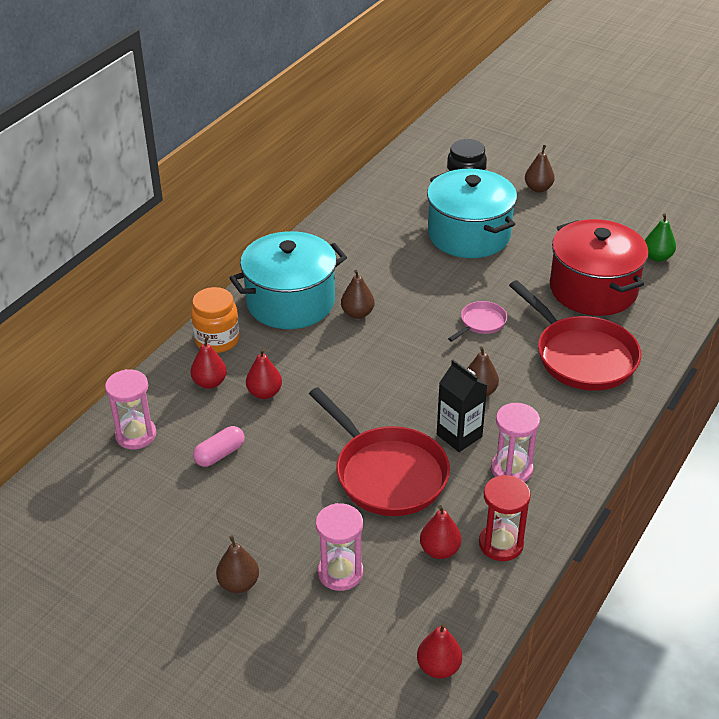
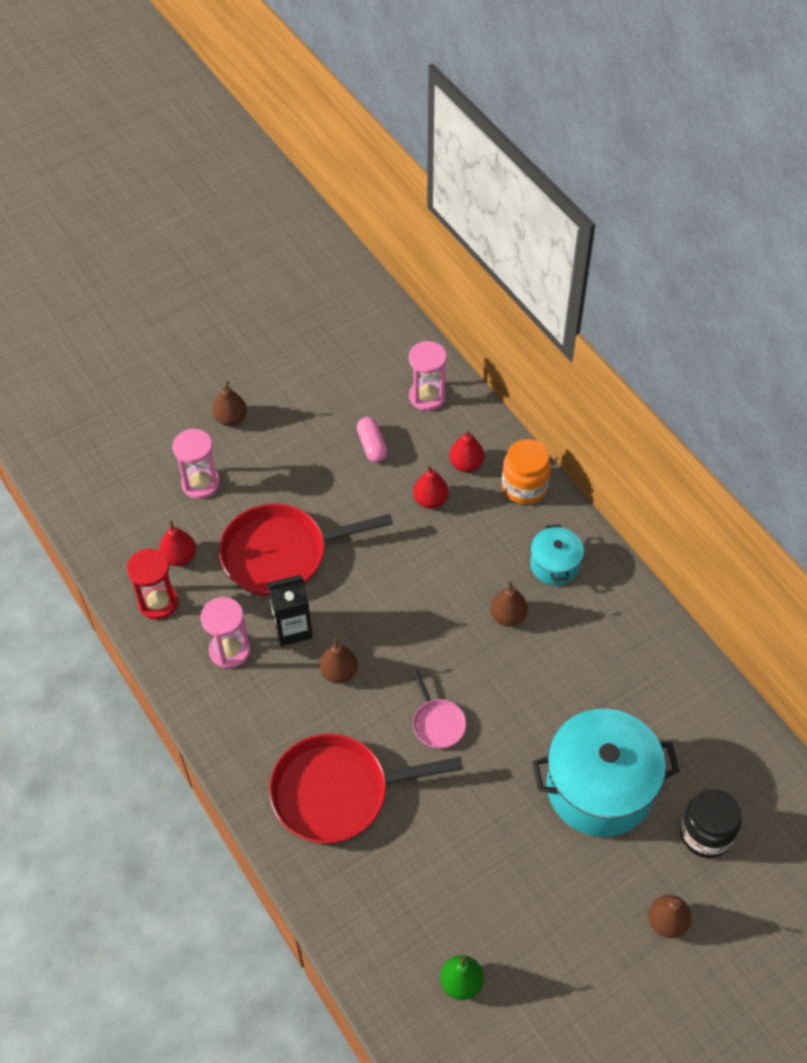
camera: 115 degrees right, 15 degrees up
turquoise pot [230,231,347,329] -> turquoise pot [530,524,584,585], size x0.51
red pear [417,623,462,679] -> none
red pot [550,219,649,316] -> none

